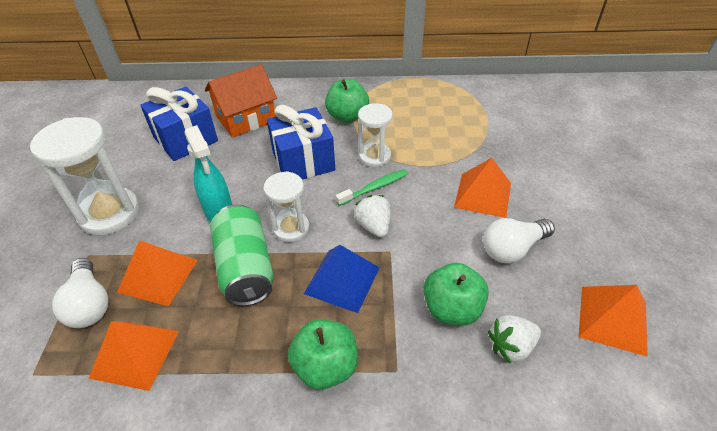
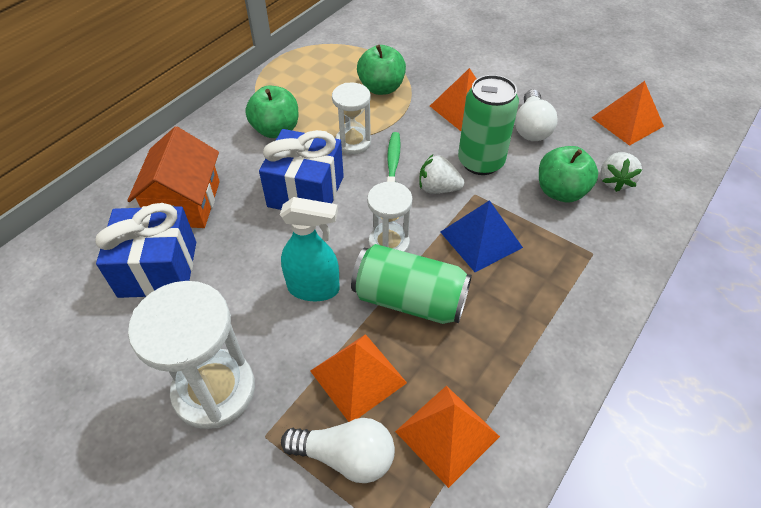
camera: 55 degrees left, 5 degrees up
green apple [288,319,358,390] -> green apple moved to [357,45,406,95]
none -> green can [458,75,519,175]

